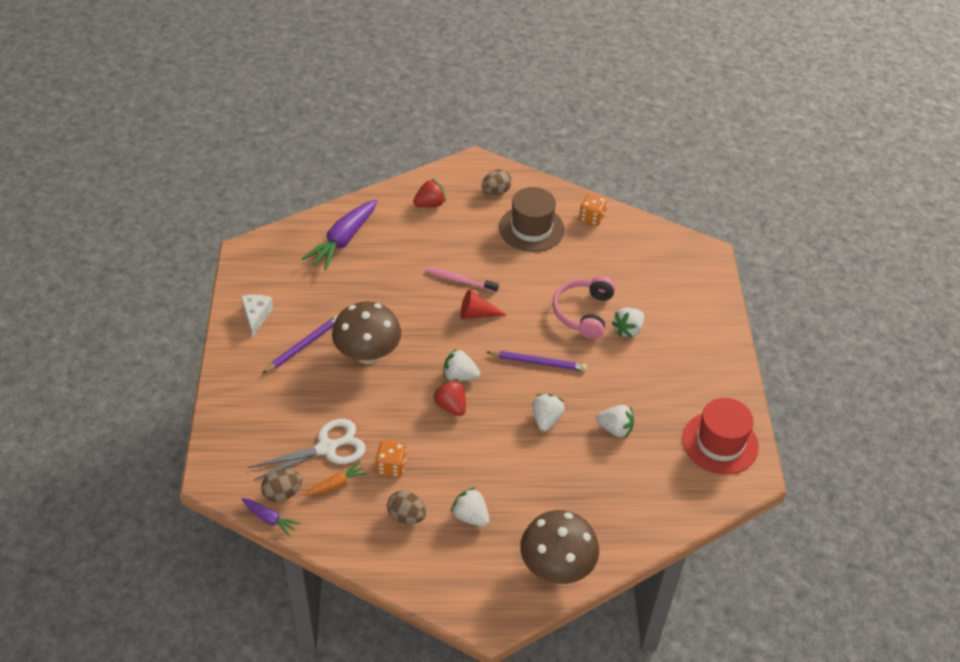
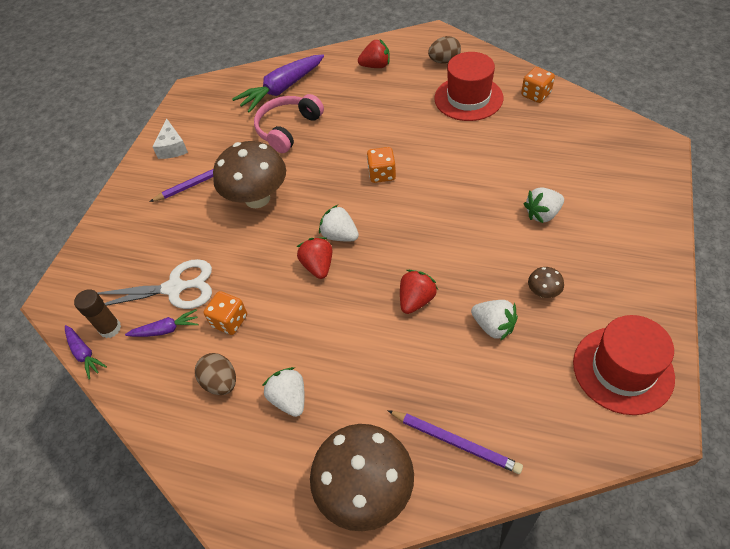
camera: 25 degrees right, 5 degrees up
white cheese [241,295,273,337] -> white cheese turned 150 degrees clockwise [152,119,188,159]
brown egg [261,469,302,502] -> brown glue stick [74,289,121,338]
orange carrot [304,461,367,496] -> purple carrot [125,309,199,337]
pink toothbrush [425,267,499,293] -> none
red cone [460,289,507,319] -> orange dice [367,147,396,183]
purple pencil [486,351,587,371] -> purple pencil moved to [387,410,523,474]
brown hat [499,187,565,252] -> red hat [434,52,503,121]
white strawberry [533,394,565,431] -> red strawberry [400,270,438,314]
pink headphones [552,276,615,339] -> pink headphones moved to [254,94,324,153]
none -> brown mushroom [528,267,564,298]

